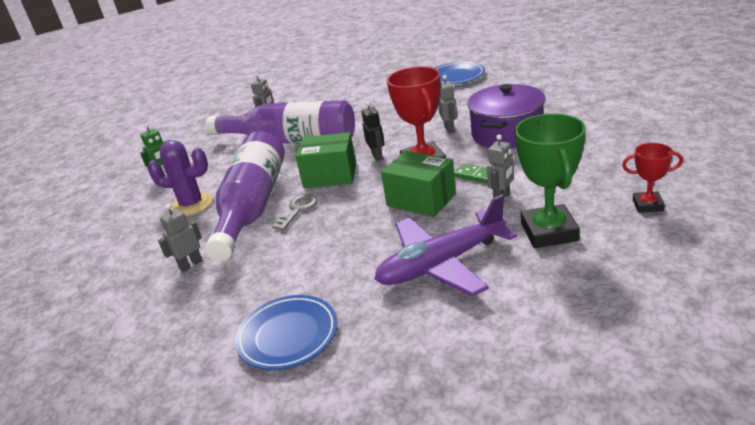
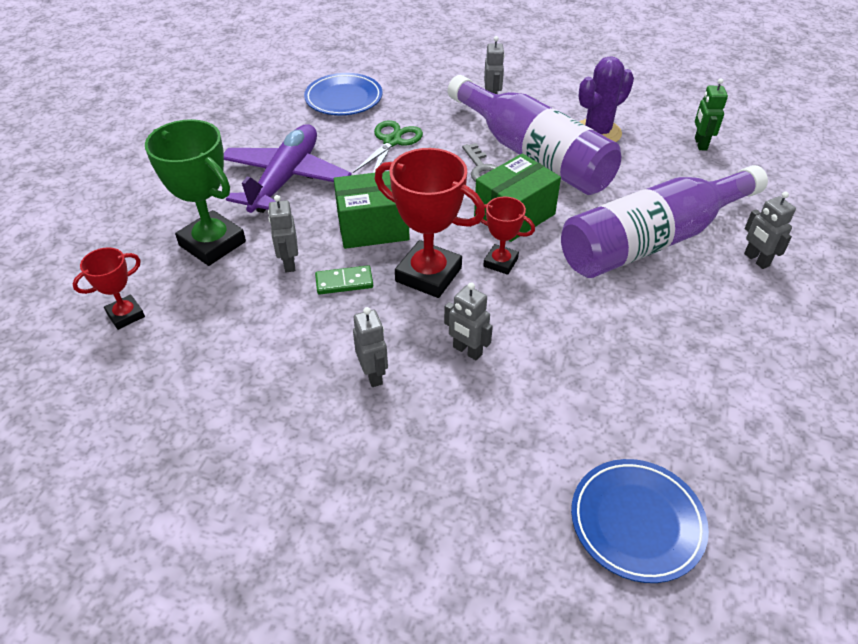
camera: 130 degrees right, 15 degrees up
black robot [361,101,384,161] -> red trophy [475,197,535,275]
purple pot [467,84,546,149] -> grey robot [353,307,388,387]
none -> green scissors [353,120,423,173]

